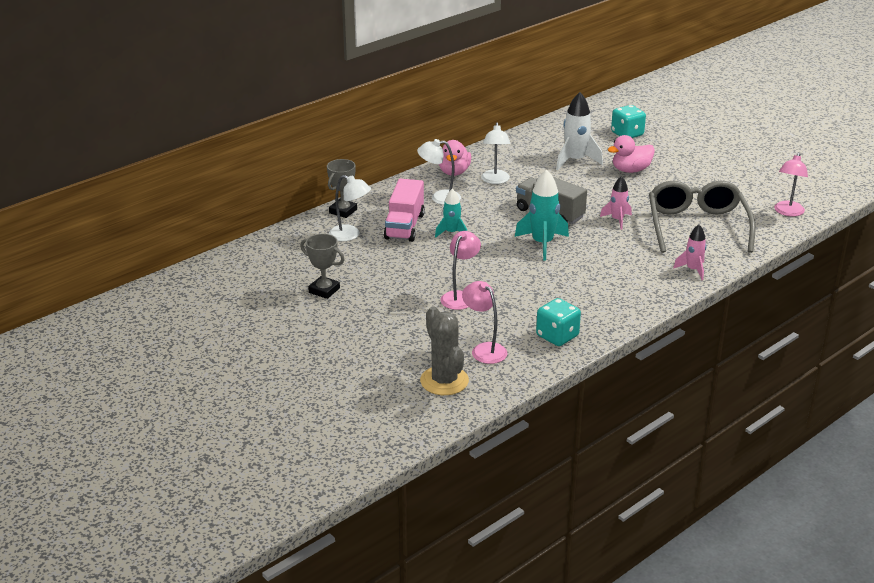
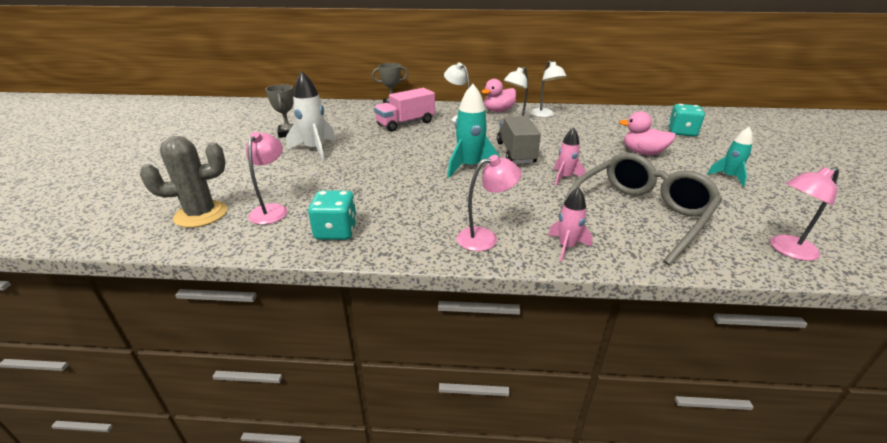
camera: 45 degrees right, 0 degrees up
white lamp [329,175,371,241] -> white lamp moved to [530,61,567,117]
grey cactus [420,307,469,395] -> grey cactus turned 45 degrees clockwise [140,136,227,228]
turquoise rocket [435,188,467,238] -> turquoise rocket moved to [707,127,753,187]
pink lamp [440,231,481,310] -> pink lamp moved to [457,155,522,251]
white rocket [556,92,603,170] -> white rocket moved to [286,71,336,161]

